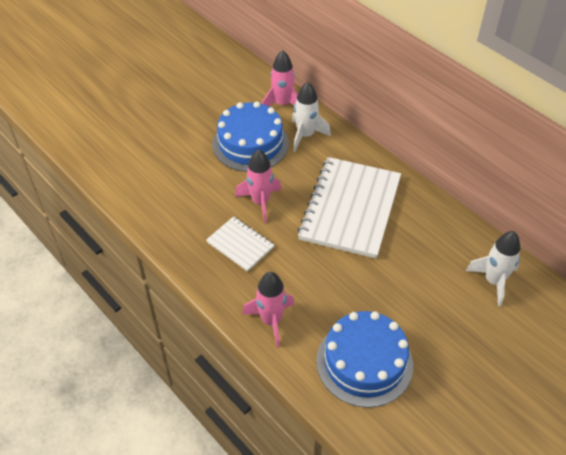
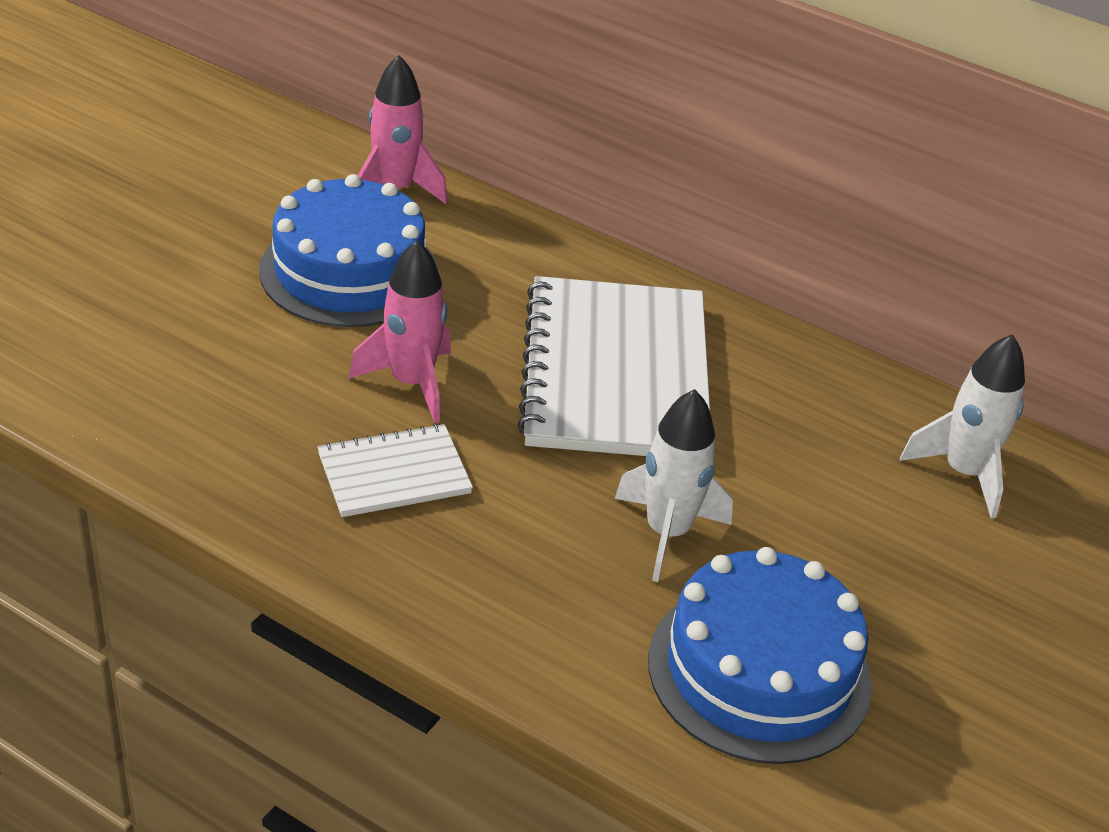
camera: 20 degrees left, 10 degrees down
white notebook [206,216,274,272] -> white notebook turned 45 degrees counterclockwise [317,424,473,517]
pink rocket [242,272,294,348] -> none
white rocket [292,82,331,152] -> white rocket moved to [615,389,733,582]

